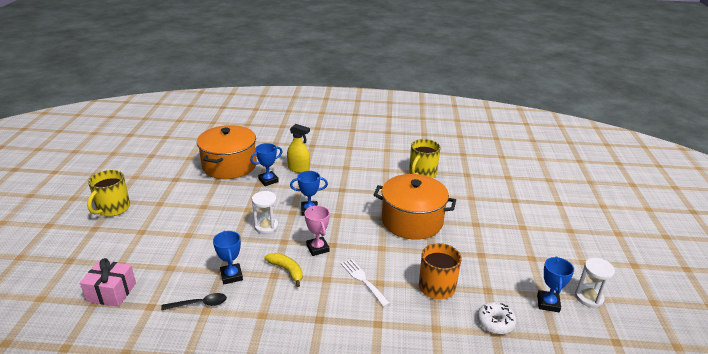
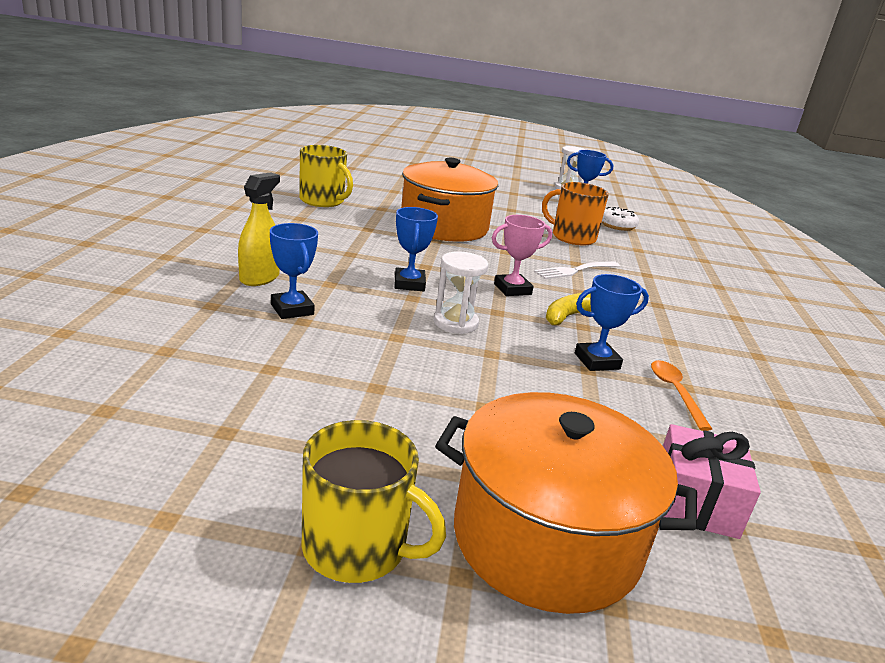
camera: 90 degrees left, 5 degrees down
black spoon [161,293,227,310] -> orange spoon [651,360,712,431]
orange pot [197,125,257,179] -> orange pot moved to [435,392,697,614]

